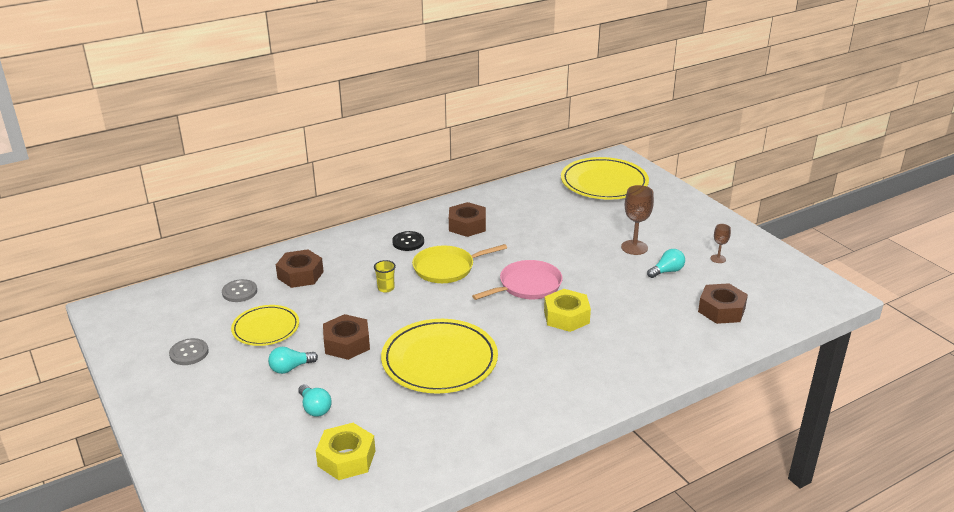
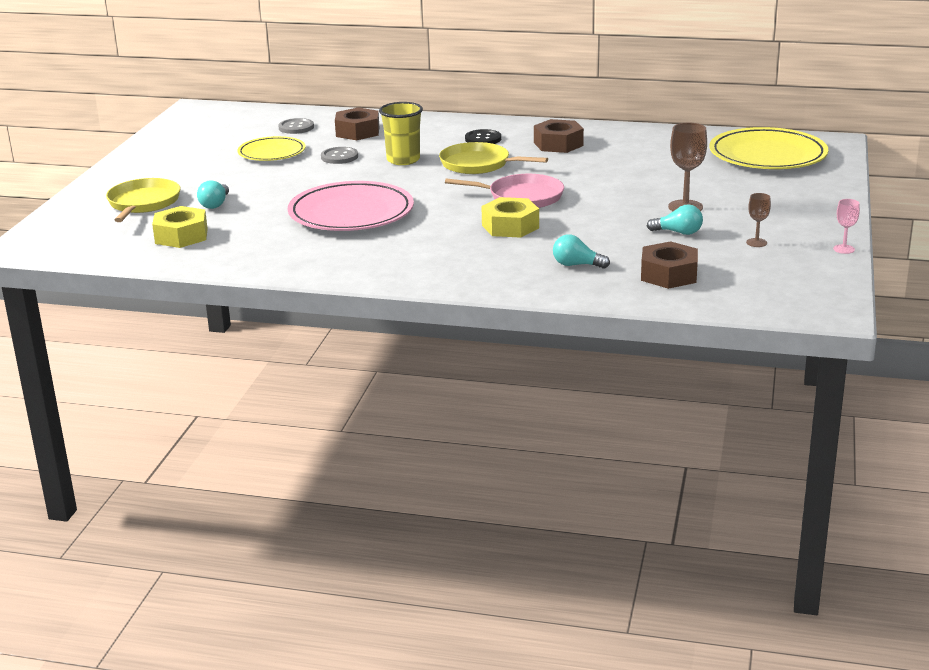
camera: 45 degrees right, 5 degrees down
grey button [169,338,209,365] -> grey button moved to [321,147,358,164]
turquoise light bulb [268,347,318,374] -> turquoise light bulb moved to [553,234,610,269]
brown nut [323,314,370,360] -> none
yellow cup [374,260,396,293] -> yellow cup [379,102,423,165], size x1.81
yellow plate [381,319,498,394] -> pink plate [288,181,414,231]
none -> yellow pan [106,178,180,222]
none -> pink goblet [833,199,860,254]

